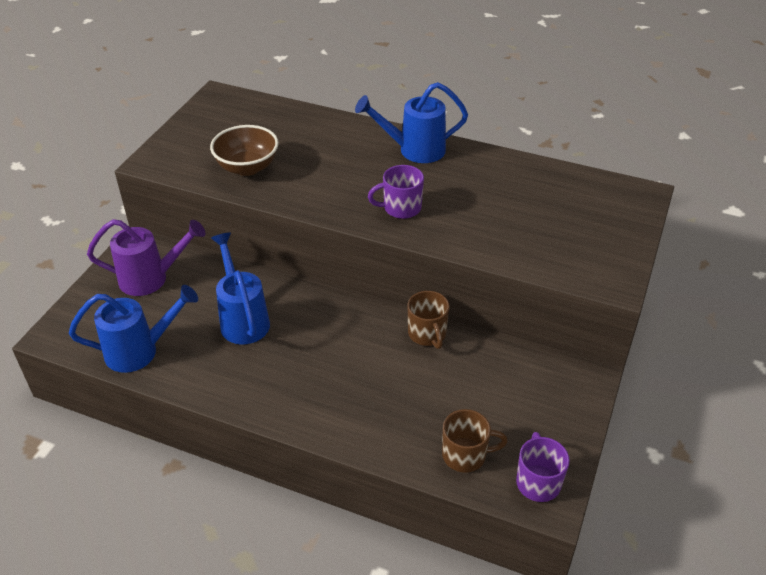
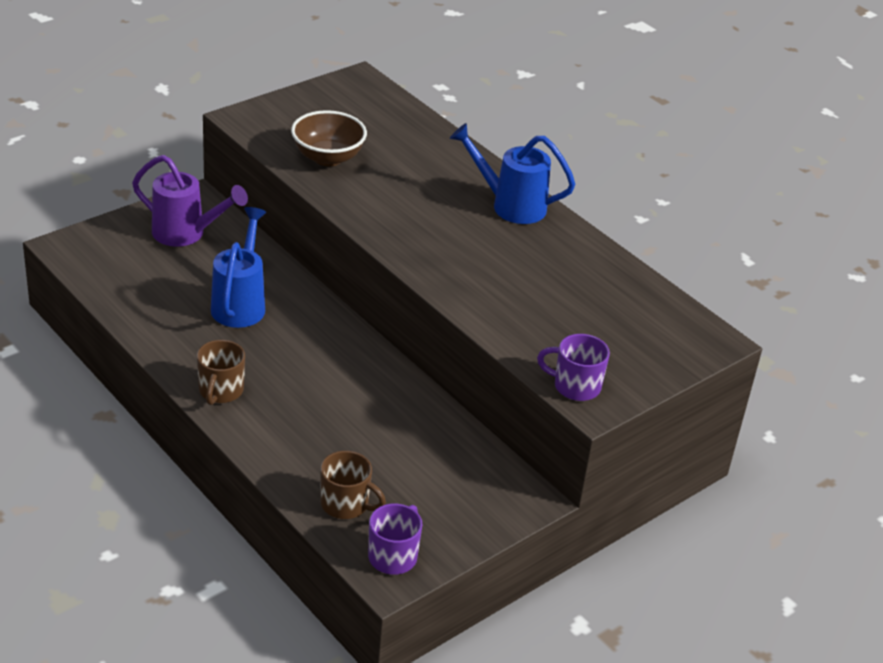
camera: 25 degrees right, 5 degrees down
blue watering can [69,285,198,373] -> none
purple mug [368,165,424,219] -> purple mug moved to [537,334,610,401]
brown mug [408,291,450,349] -> brown mug moved to [197,340,245,405]

